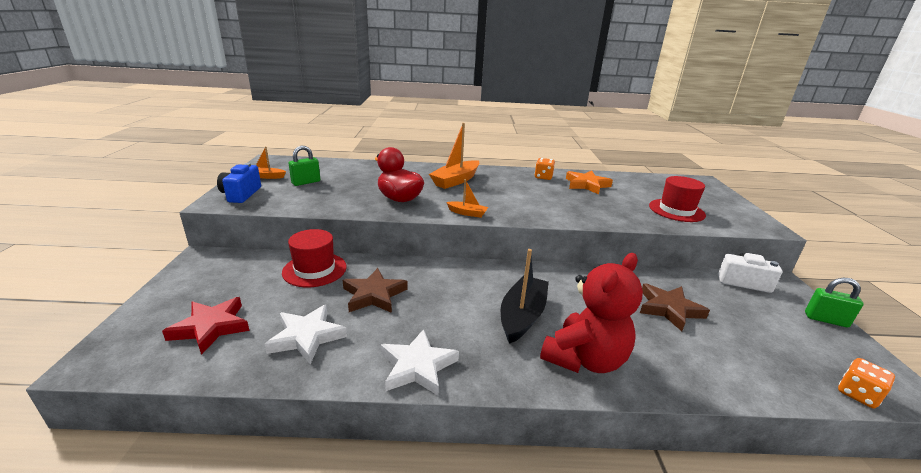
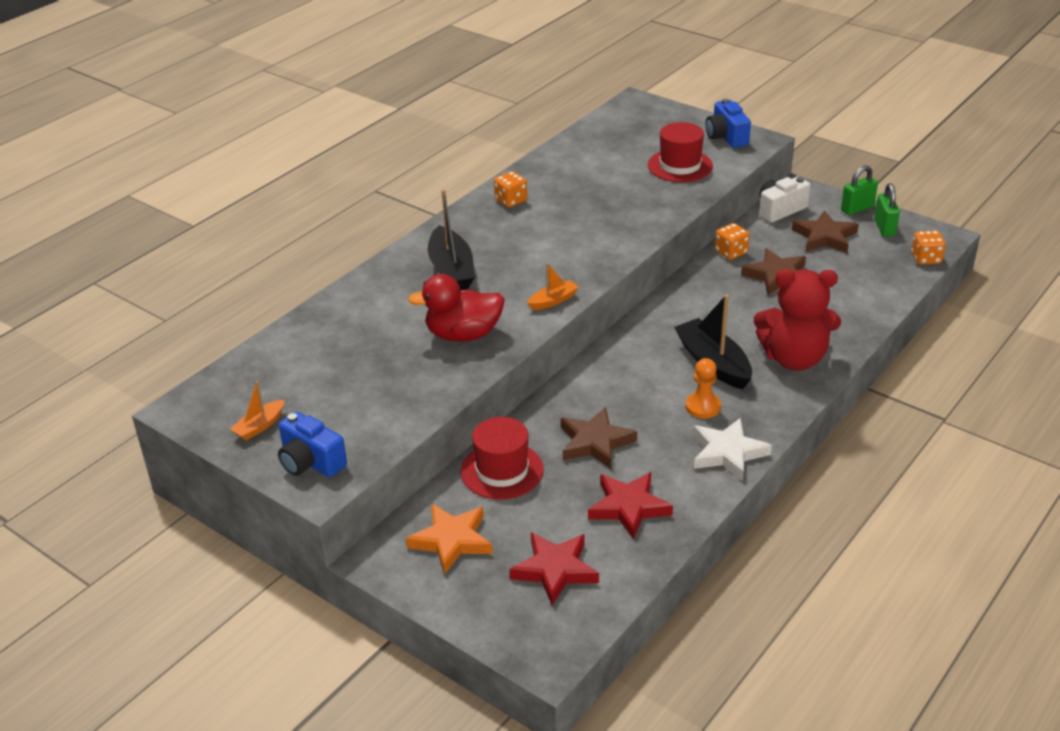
camera: 50 degrees left, 10 degrees up
white star [264,304,347,364] -> red star [588,472,673,539]
green padlock [288,146,320,186] -> green padlock moved to [874,183,900,237]
orange boat [429,123,479,189] -> black boat [428,189,475,290]
red teddy bear [540,253,643,373] -> red teddy bear turned 105 degrees clockwise [754,269,841,371]
orange star [566,171,613,194] -> orange star moved to [406,504,493,574]
none -> orange pawn [685,358,721,418]
none -> blue camera [705,99,751,148]
none -> orange dice [715,223,750,260]
none -> brown star [792,210,859,253]

